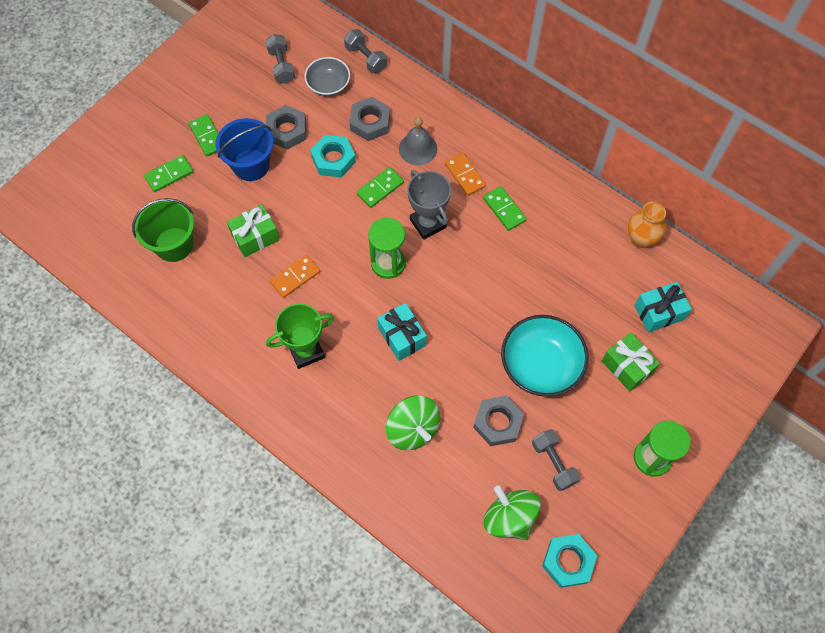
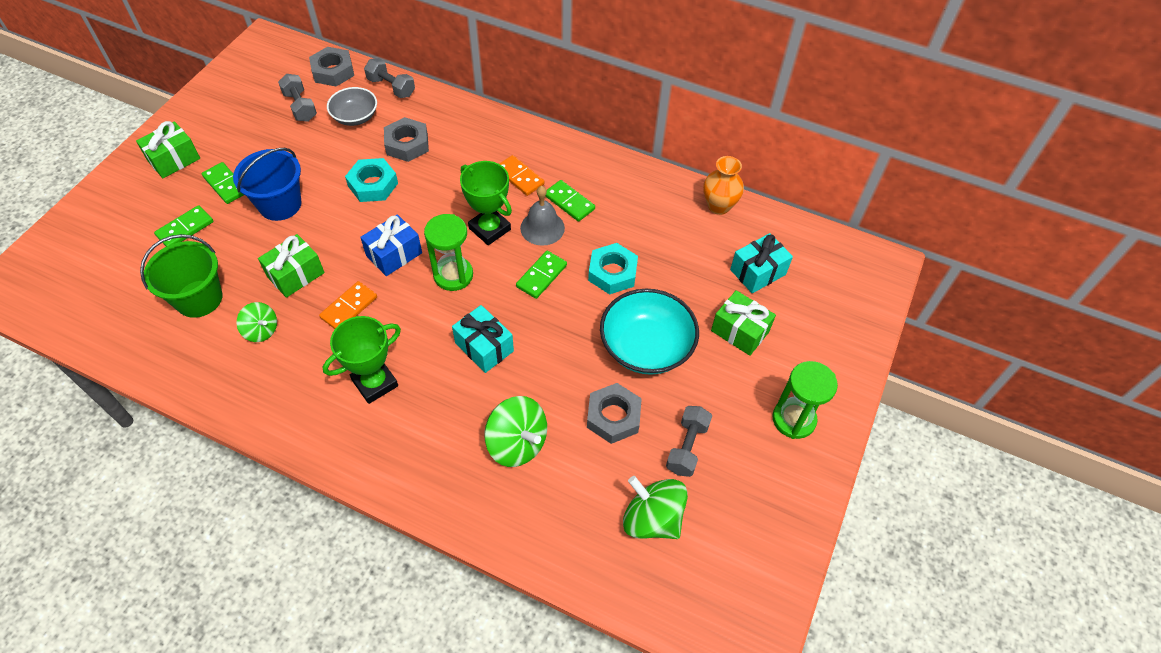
camera: 15 degrees left, 10 degrees down
grey nut [266,105,307,150] -> grey nut moved to [309,47,354,87]
green domino [357,167,404,208] -> green domino moved to [516,251,567,299]
grey bell [399,117,437,165] -> grey bell moved to [520,186,565,246]
grey trophy [407,170,451,240] -> green trophy [460,161,512,245]
grey dumbbell [532,429,580,491] -> grey dumbbell turned 60 degrees clockwise [666,406,712,477]
turquoise nut [542,534,597,588] -> turquoise nut moved to [588,243,638,295]
none -> green gift [136,121,200,178]
none -> green spinning top [237,302,277,342]
none -> blue gift [360,214,422,276]

